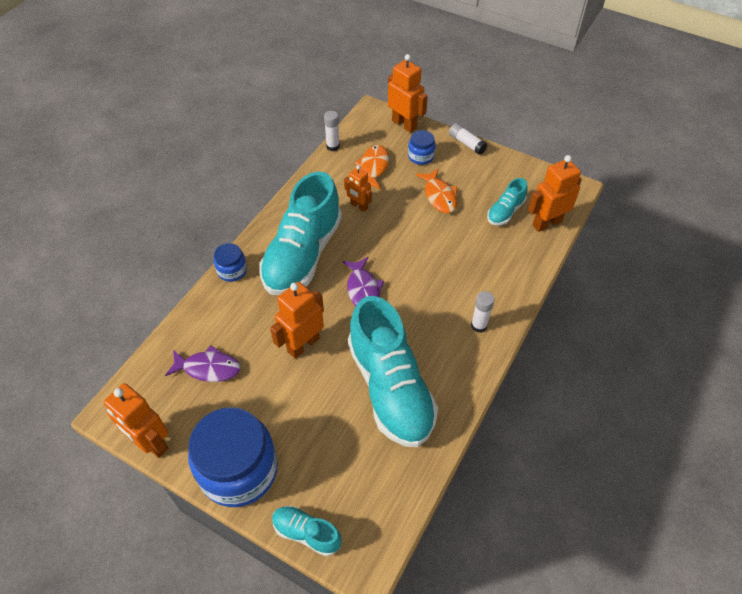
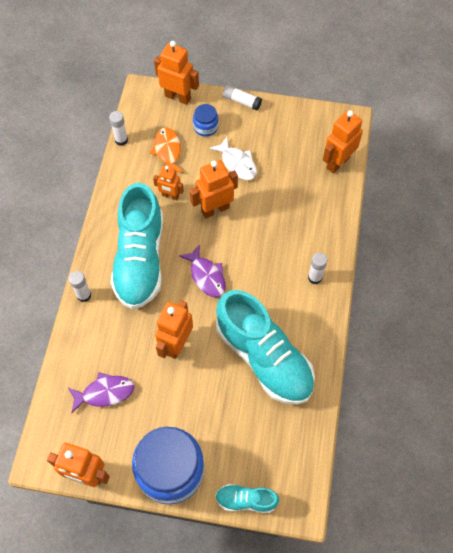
camera: 20 degrees left, 10 degrees up
blue jar [214,243,247,282] -> white glue stick [69,271,91,302]
orange fish [416,168,457,213] -> white fish [209,137,257,180]
turquoise shoe [487,178,528,225] -> none
none -> orange robot [190,160,238,218]

